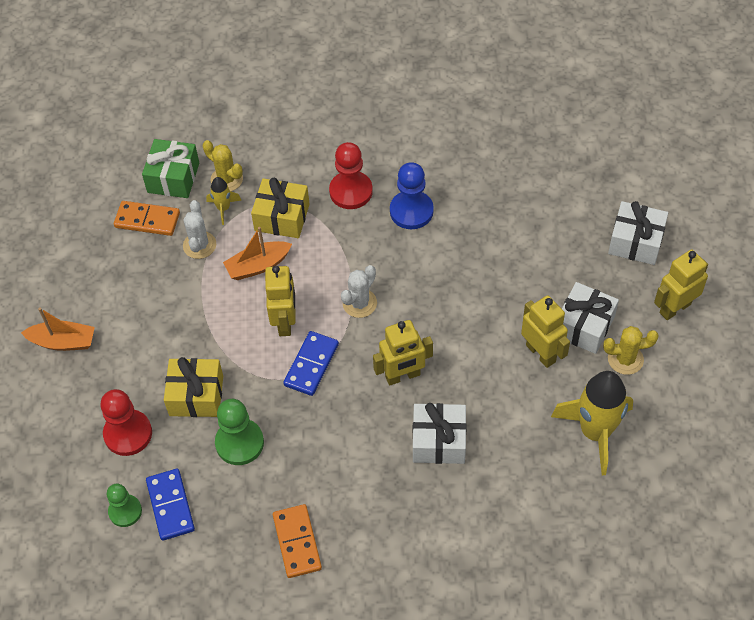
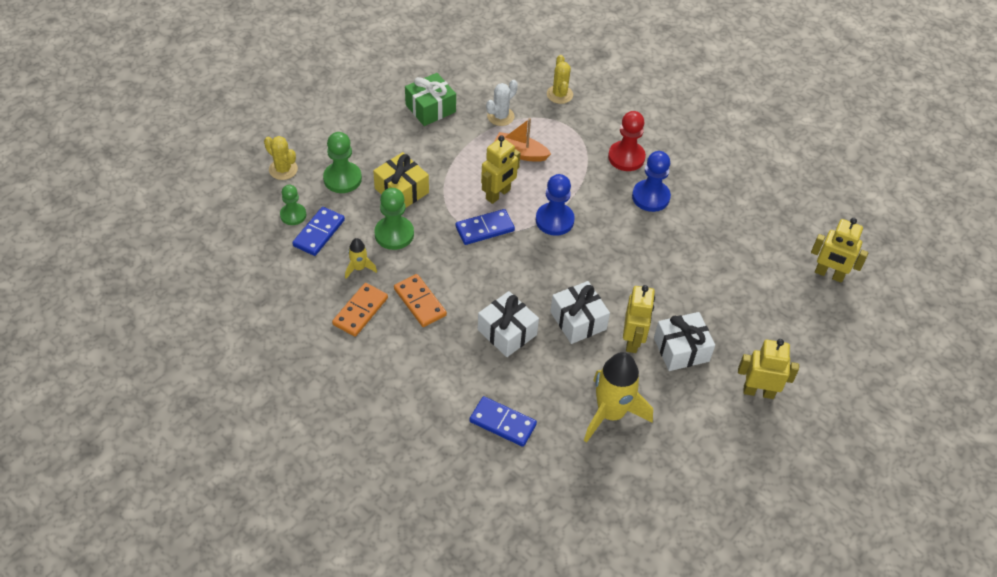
camera: 40 degrees right, 5 degrees down
orange boat [21,307,95,351] -> none
red pawn [100,389,152,456] -> green pawn [323,132,362,193]
orange domino [114,201,180,236] -> orange domino moved to [394,274,447,327]
green gift [142,139,199,198] -> green gift moved to [405,73,456,126]
yellow rocket [206,177,242,225] -> yellow rocket moved to [345,238,377,279]
yellow gift [251,178,310,238] -> none
white cactus [341,265,377,318] -> blue pawn [536,174,575,236]
yellow robot [373,320,433,386] -> yellow robot moved to [811,218,868,283]
yellow cactus [603,326,659,375] -> yellow cactus moved to [264,136,298,180]
white gift [608,201,668,265] -> white gift moved to [550,281,610,344]
none -> blue domino [469,396,537,447]

